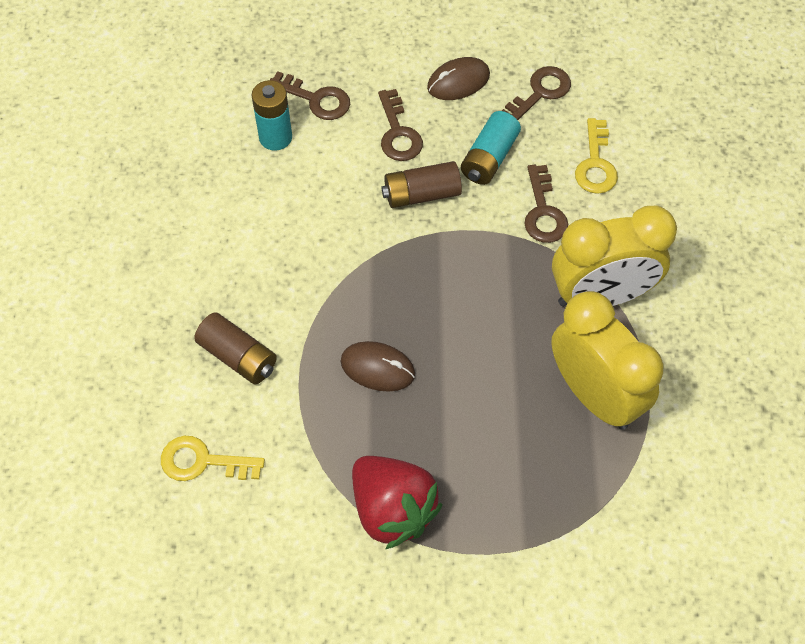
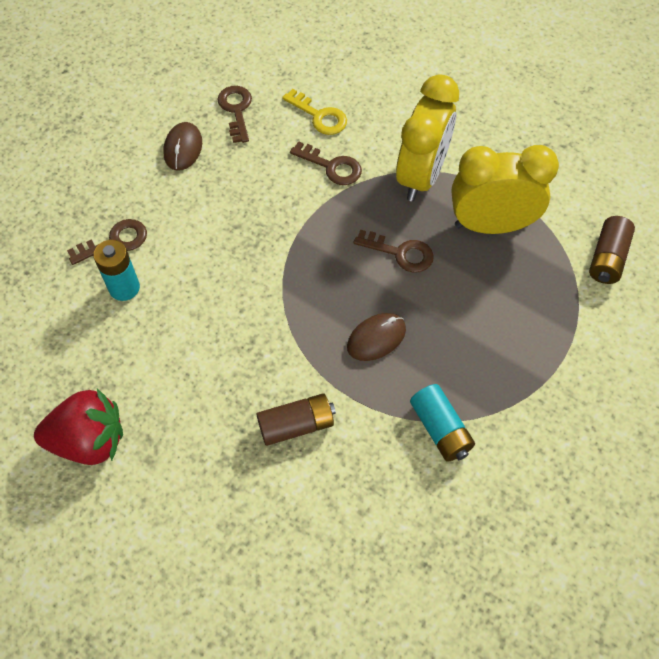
camera: 55 degrees left, 0 degrees up
yellow key [161,436,265,481] -> none
red strawberry [352,456,443,549] -> red strawberry moved to [34,389,123,465]
brown key [378,89,423,161] -> brown key moved to [354,230,434,273]
brown battery [381,161,462,208] -> brown battery moved to [589,216,635,284]
turquoise battery [461,111,521,185] -> turquoise battery moved to [410,384,475,462]

